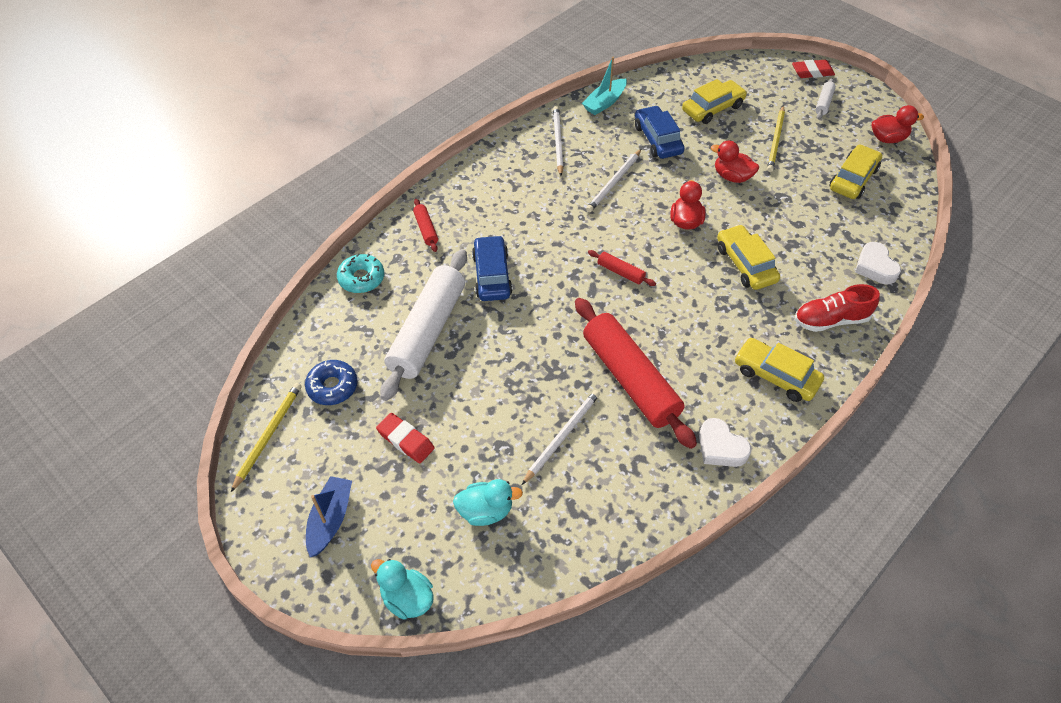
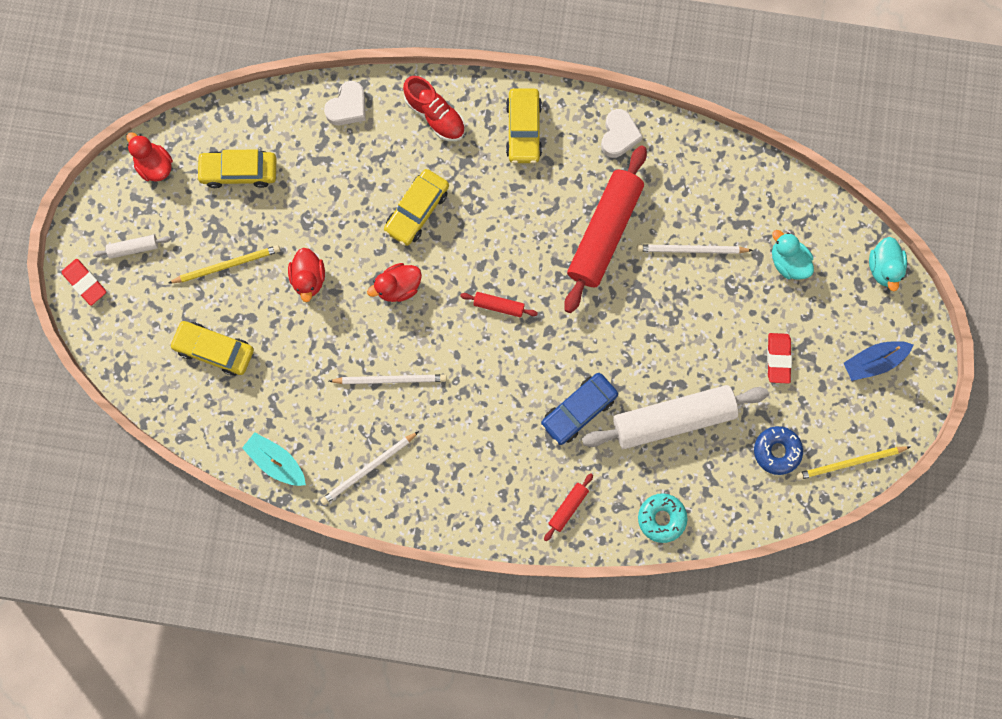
camera: 125 degrees left, 25 degrees up
turquoise boat [582,57,627,115] -> turquoise boat turned 150 degrees counterclockwise [242,432,306,486]
red rolling pin [588,250,656,286] -> red rolling pin turned 75 degrees counterclockwise [460,292,538,317]
blue car [635,105,685,159] -> none

